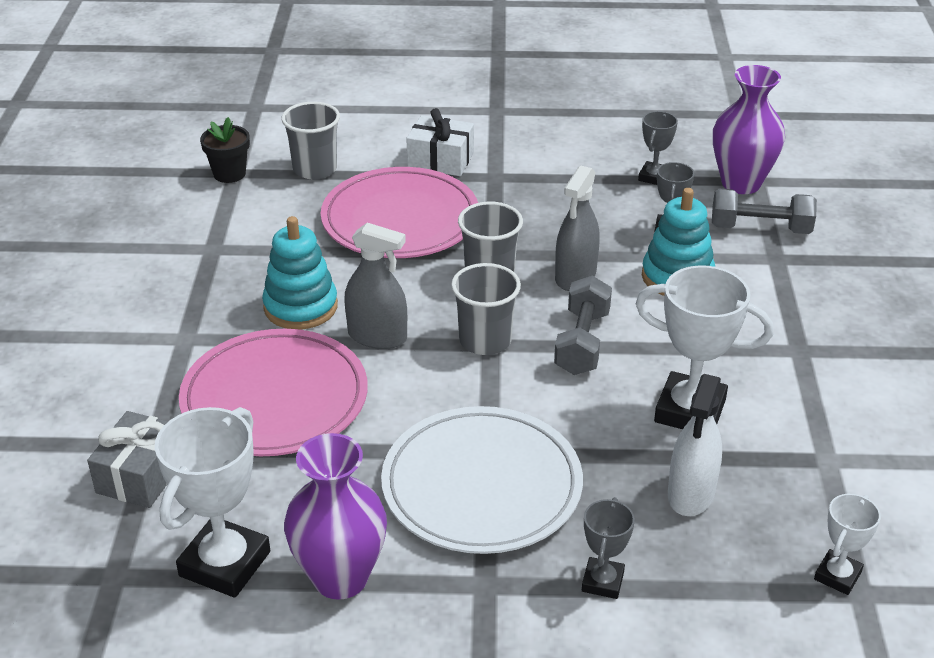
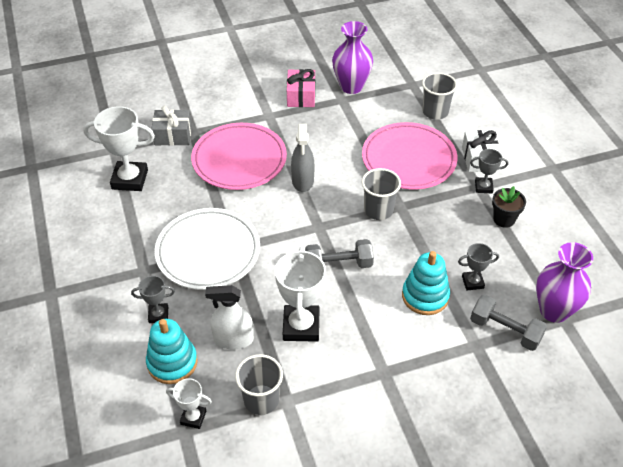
camera: 70 degrees right, 10 degrees up
black flower pot [200,117,250,183] -> black flower pot moved to [492,186,526,228]
turquoise stacking toy [262,216,338,329] -> turquoise stacking toy moved to [146,319,198,384]
purple vase [284,433,387,600] -> purple vase moved to [332,21,373,94]
grey cup [451,263,521,355] -> grey cup moved to [235,354,283,415]
grey spray bottle [555,165,600,291] -> none
grey trophy [638,111,678,185] -> grey trophy moved to [470,149,508,193]
grey dumbbell [712,189,817,234] -> grey dumbbell turned 45 degrees counterclockwise [470,295,547,351]
none -> pink gift [287,69,315,107]

